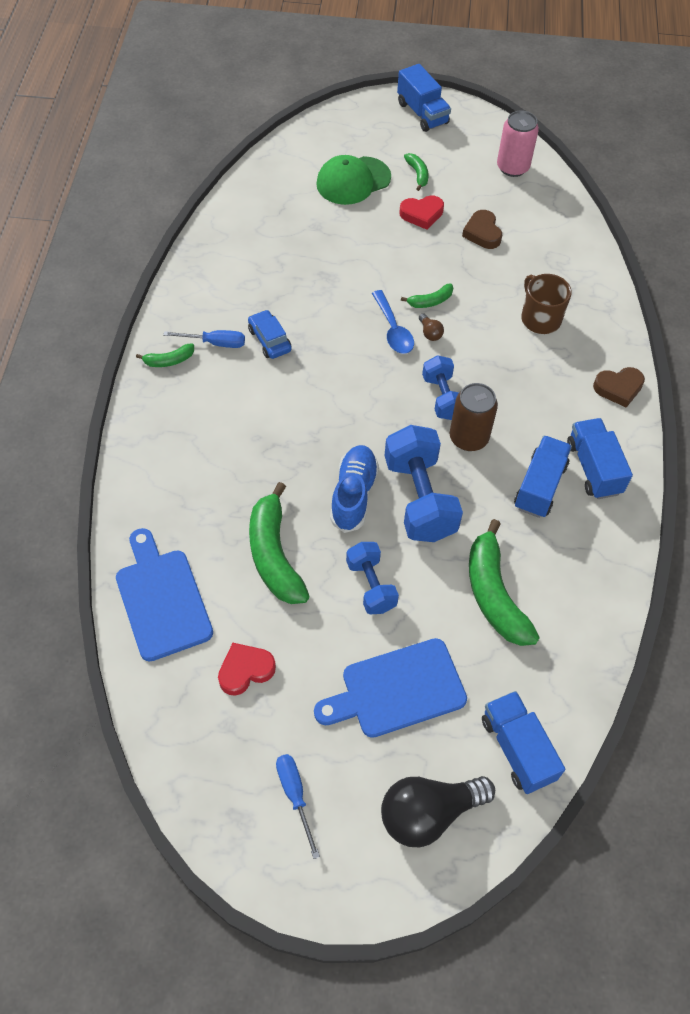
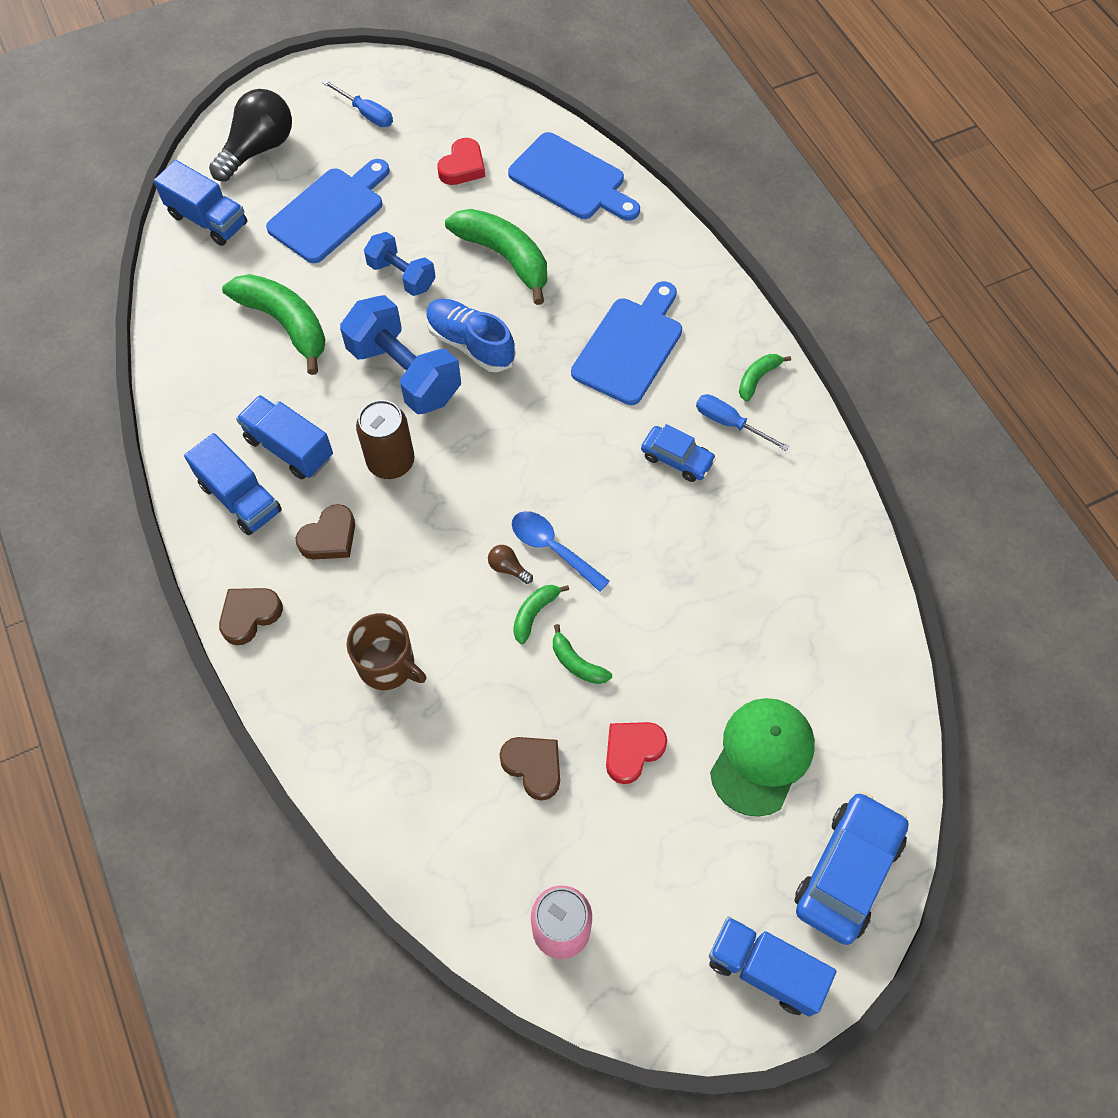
camera: 150 degrees right, 5 degrees up
blue screwdriver [163,330,245,348] -> blue screwdriver turned 60 degrees clockwise [696,394,789,451]
blue shoe [330,445,379,533] -> blue shoe turned 150 degrees clockwise [426,299,516,372]
green banana [404,153,429,191] -> green banana moved to [553,624,612,684]
blue dumbbell [422,355,459,420] -> none
blue truck [514,435,572,518] -> blue truck turned 135 degrees clockwise [236,395,333,479]
none -> brown heart [295,504,355,559]
none -> blue cutting board [571,281,682,405]
none -> blue car [794,792,909,945]

